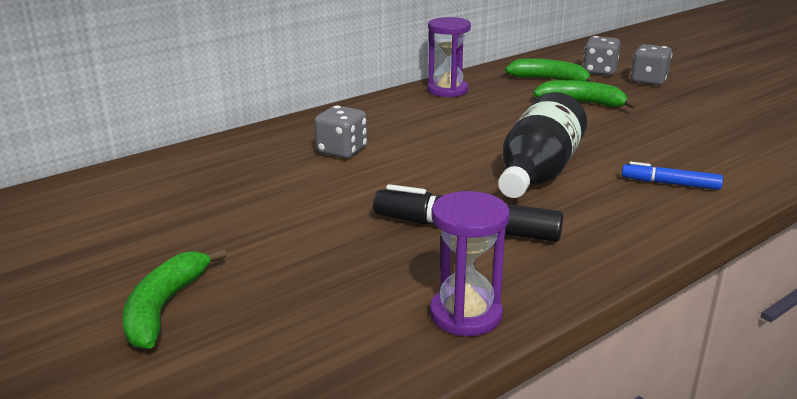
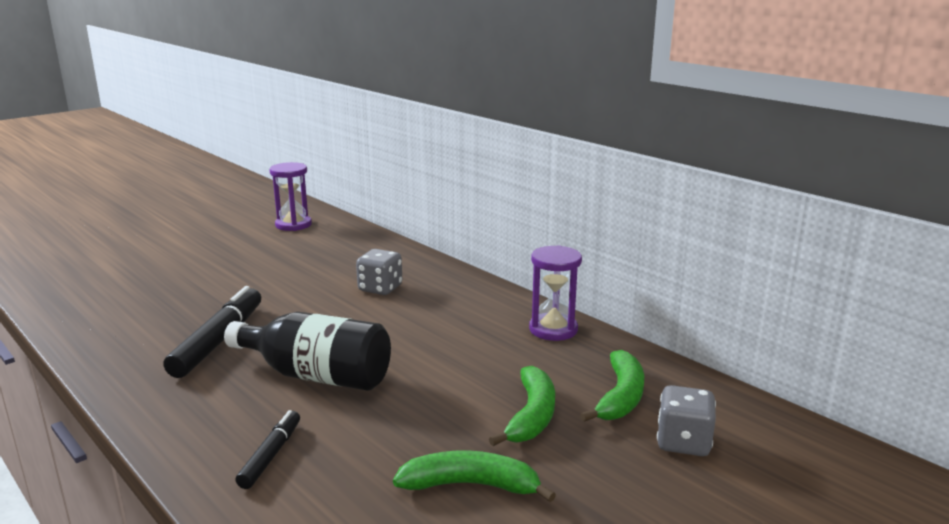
camera: 85 degrees right, 5 degrees down
green banana [122,248,227,349] -> green banana moved to [393,451,556,502]
purple hourglass [430,191,510,336] -> purple hourglass moved to [269,162,312,231]
blue marker [622,162,723,190] -> black marker [235,410,300,489]
grey dice [631,44,672,85] -> none

